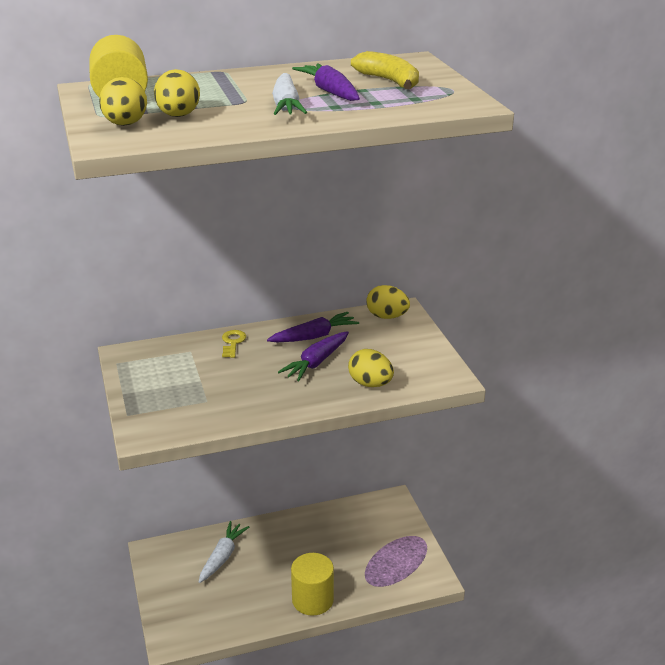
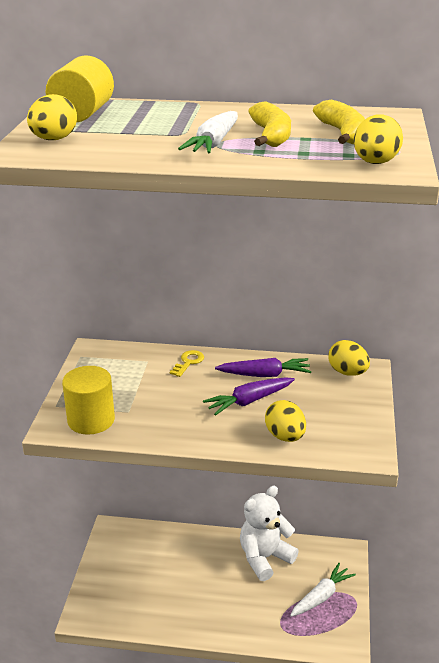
camera: 25 degrees right, 0 degrees up
yellow egg [154,69,200,117] -> yellow egg moved to [354,114,403,164]
white carrot [199,521,249,583] -> white carrot moved to [290,563,356,617]
yellow cylinder [291,553,334,616] -> yellow cylinder moved to [62,366,115,435]
purple carrot [292,64,360,101] -> yellow banana [248,101,291,147]
none -> white teddy bear [240,486,299,581]

